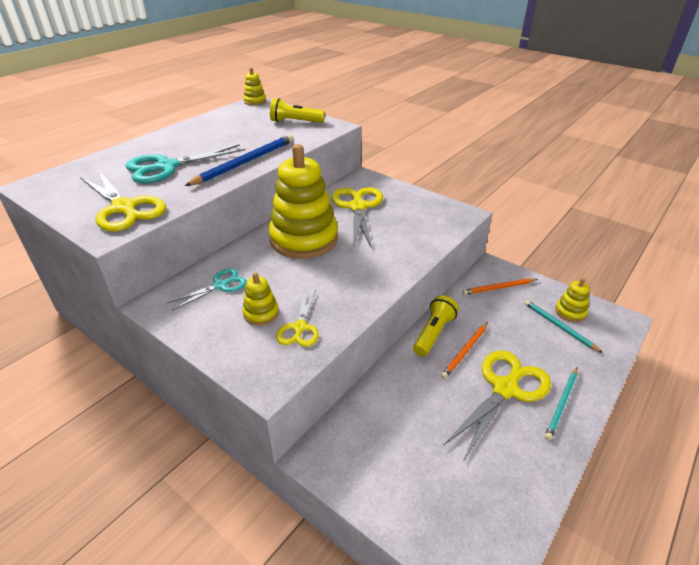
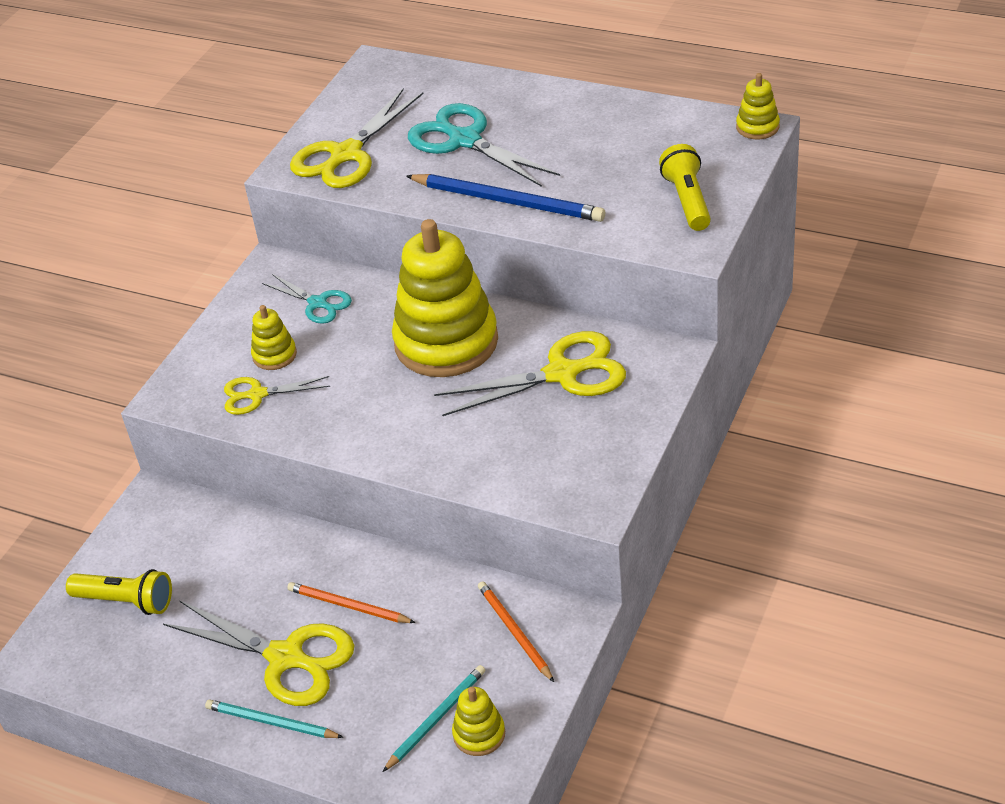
camera: 80 degrees right, 5 degrees up
yellow flashlight [413,295,459,356] -> yellow flashlight moved to [66,569,172,615]

